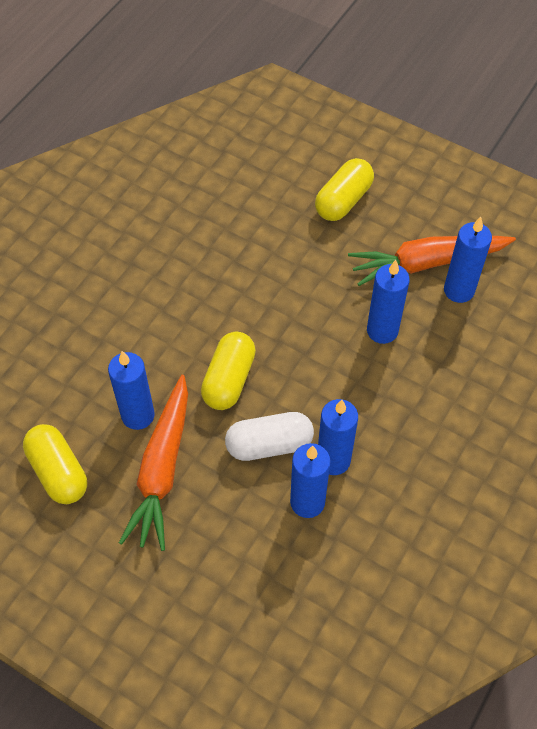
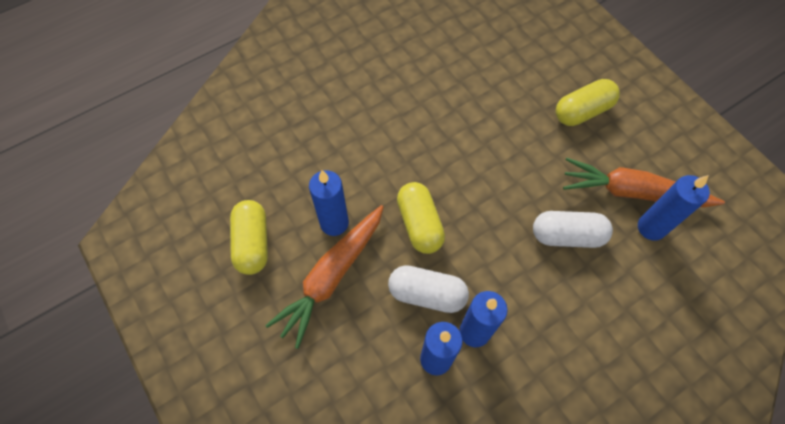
camera: 25 degrees right, 5 degrees up
yellow capsule [201,332,256,410] -> yellow capsule turned 60 degrees counterclockwise [397,182,445,254]
blue candle [367,260,410,344] -> white capsule [533,211,613,248]

